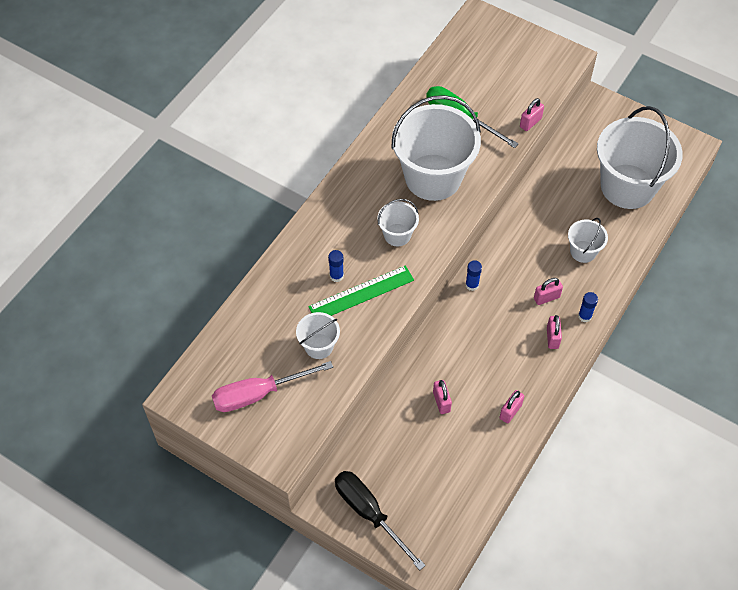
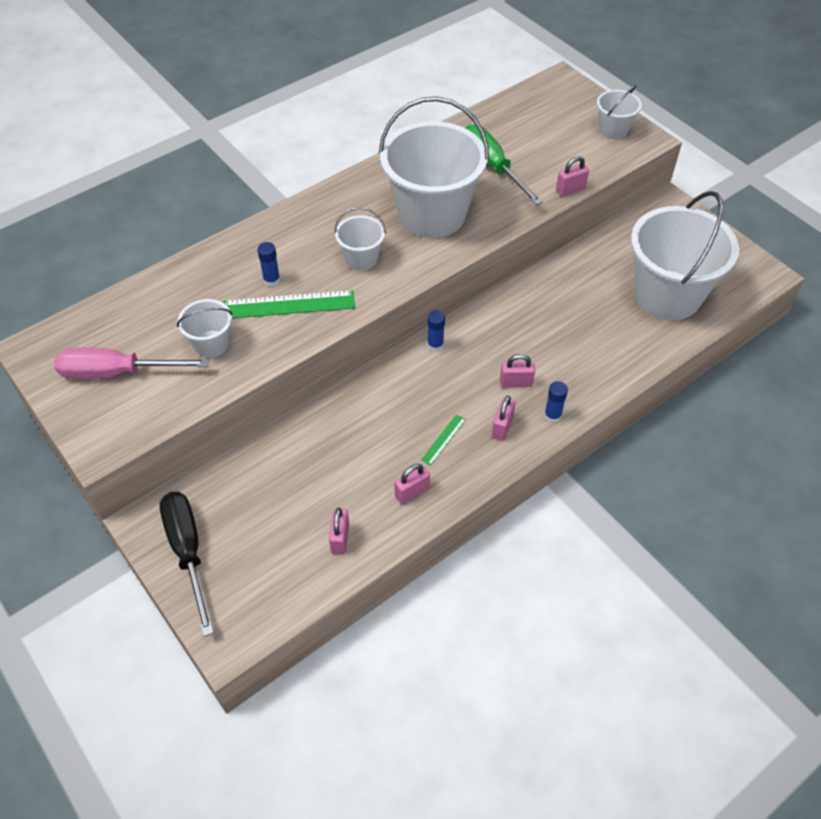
camera: 20 degrees right, 5 degrees down
pink padlock [433,380,452,414] -> pink padlock moved to [329,508,349,555]
white bucket [568,218,608,263] -> white bucket moved to [597,84,642,139]
none -> green ruler [421,414,466,466]

